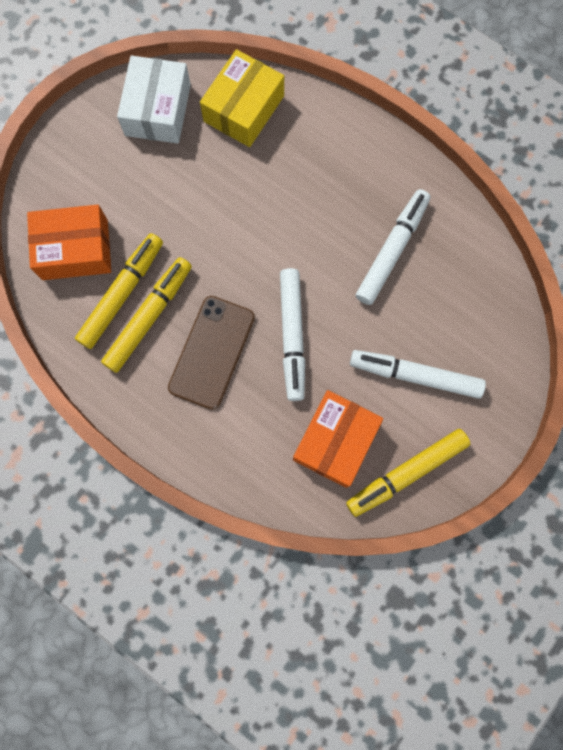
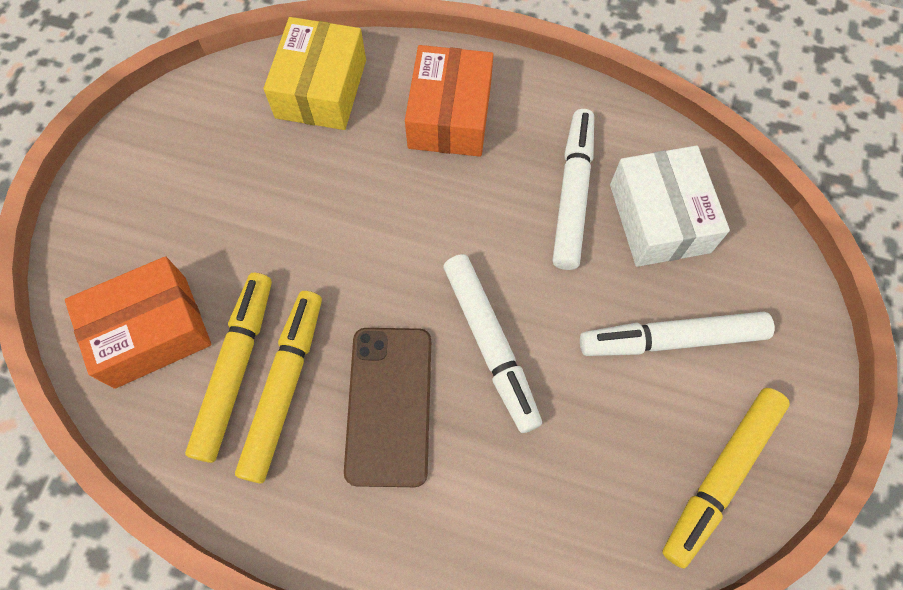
camera: 20 degrees left, 10 degrees down
white box [117,56,191,144] -> white box moved to [610,146,730,267]
orange box [293,390,383,488] -> orange box moved to [405,45,493,157]

